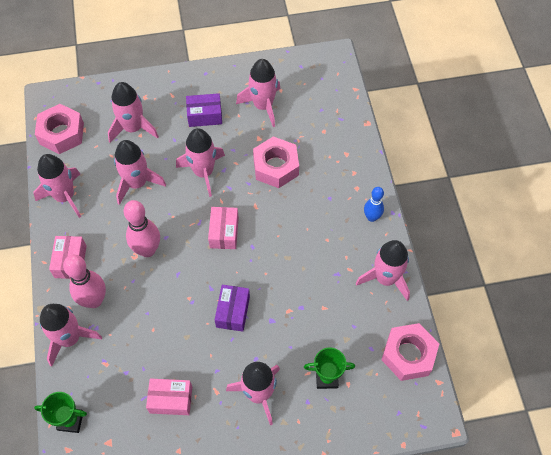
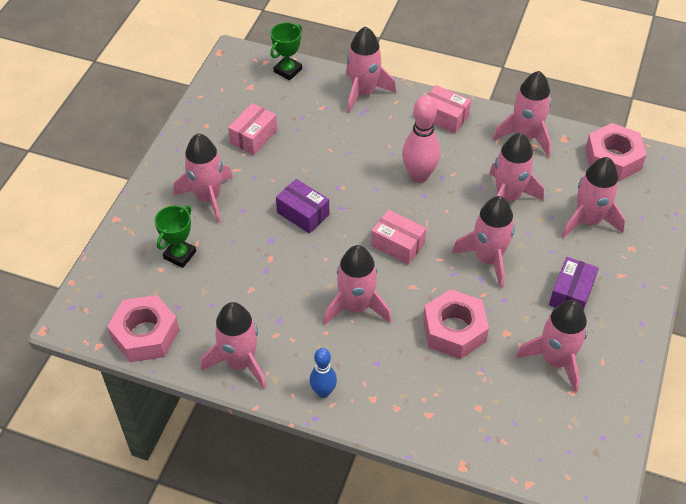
camera: 120 degrees right, 10 degrees down
pink bowling pin [63,255,106,308] -> none
none -> pink rocket [323,245,392,325]

